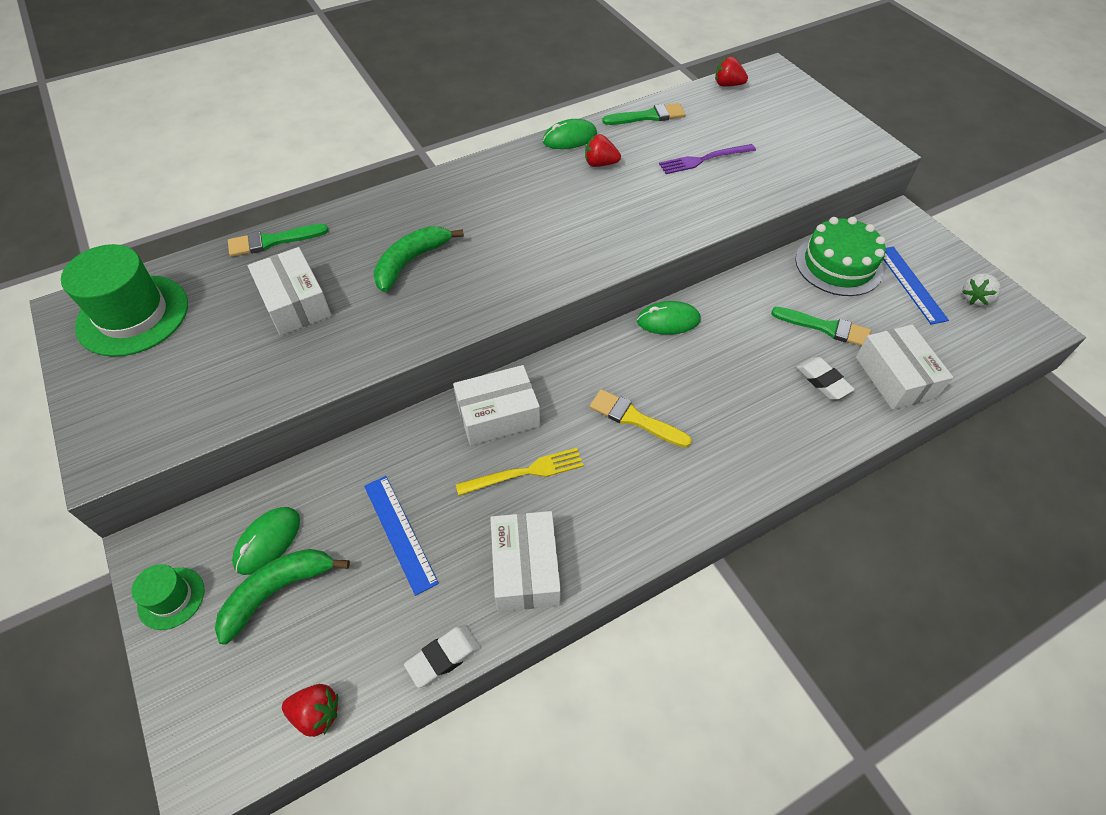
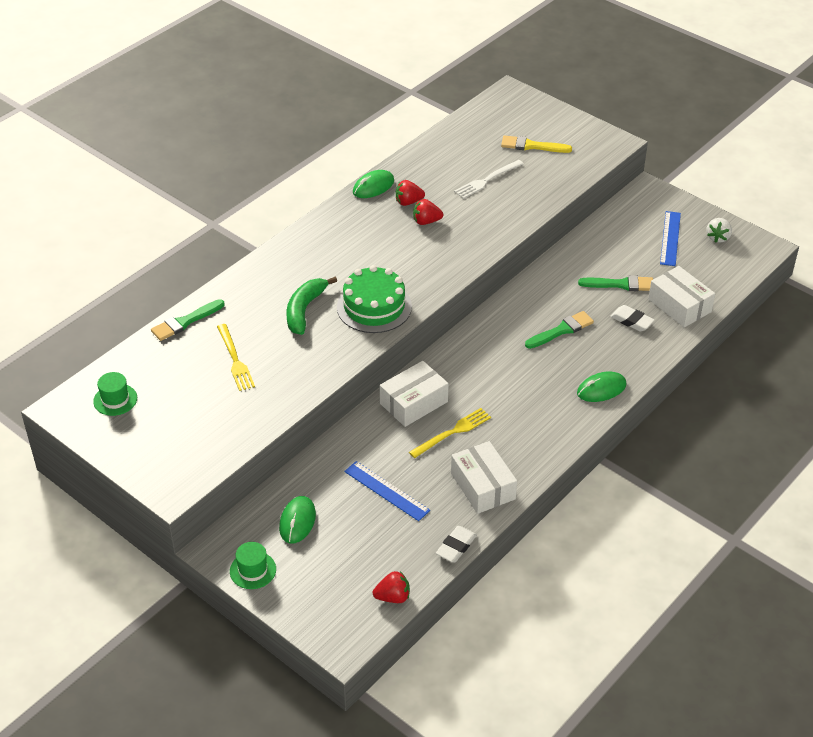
camera: 20 degrees left, 10 degrees down
green hat [61,244,188,357] -> green hat [93,372,137,416], size x0.51
green banana [215,549,350,645] -> none
white box [248,247,332,336] -> yellow fork [217,324,255,391]
yellow brush [590,389,692,448] -> yellow brush moved to [501,135,572,153]
green brush [602,103,686,125] -> green brush moved to [525,311,594,349]
green mouse [637,301,701,335] -> green mouse moved to [577,372,626,402]
purple fork [659,144,756,174] -> white fork [454,160,524,199]
red strawberry [715,57,748,87] -> red strawberry moved to [413,199,443,225]
green cake [796,217,886,296] -> green cake moved to [337,265,412,333]
blue ruler [883,246,949,325] -> blue ruler turned 45 degrees clockwise [660,211,681,266]

